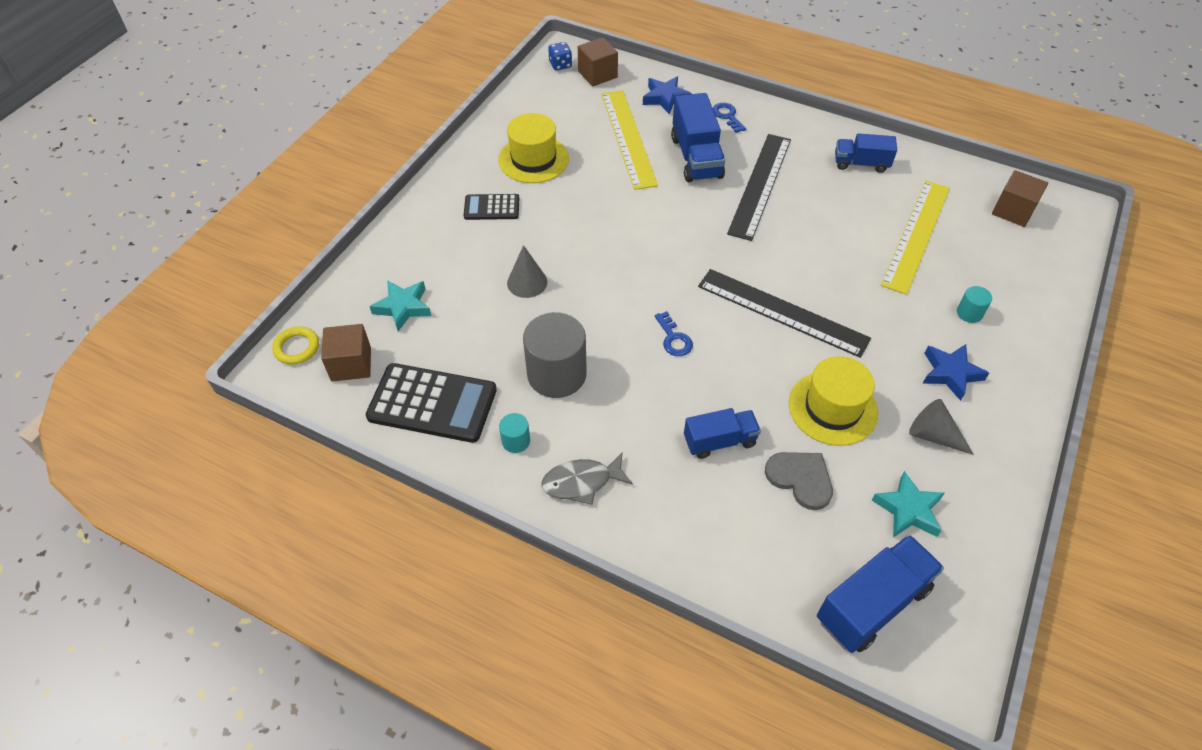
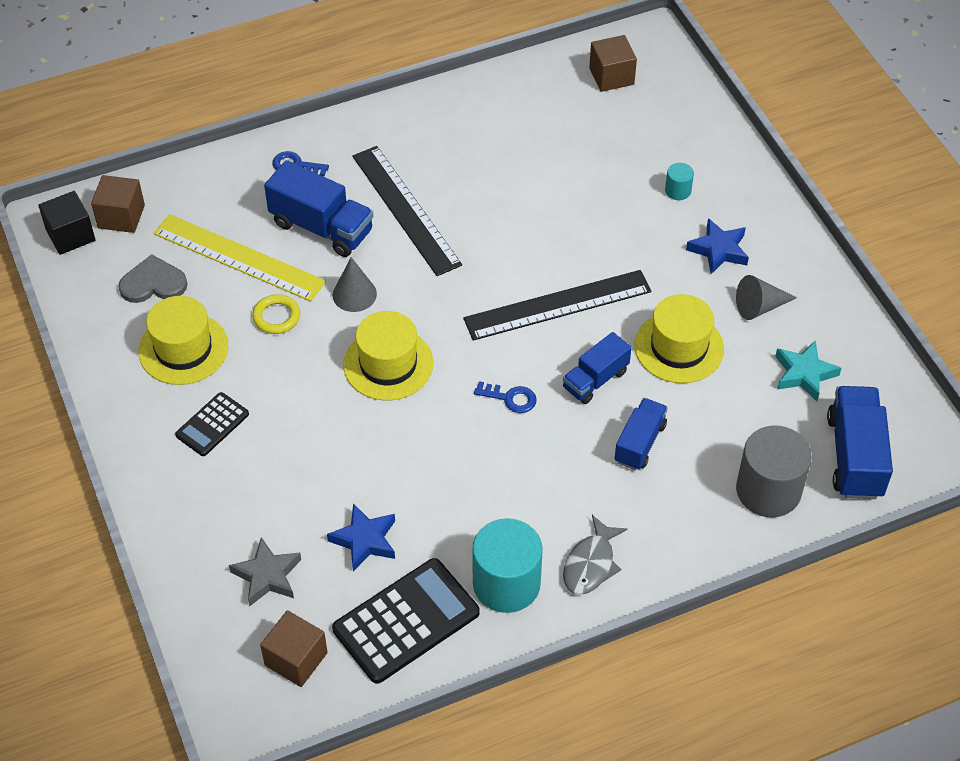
camera: 50 degrees left, 0 degrees up
yellow ring [272,326,319,365] -> yellow ring moved to [252,294,300,334]
turquoise star [370,280,431,331] -> grey star [229,537,301,606]
turquoise cylinder [499,413,530,453] -> turquoise cylinder [472,518,543,613], size x2.19
grey cone [507,245,547,298] -> grey cone moved to [332,257,377,312]
grey cylinder [523,312,587,398] -> grey cylinder moved to [736,425,812,518]
blue dice [548,42,572,70] -> black cube [38,191,95,255]
blue star [643,76,692,114] -> blue star moved to [327,503,395,571]
grey heart [765,452,833,510] -> grey heart moved to [118,254,187,303]
blue truck [835,133,897,173] -> blue truck moved to [563,332,632,404]
yellow ruler [881,181,950,295] -> none
none -> yellow hat [343,311,433,400]

